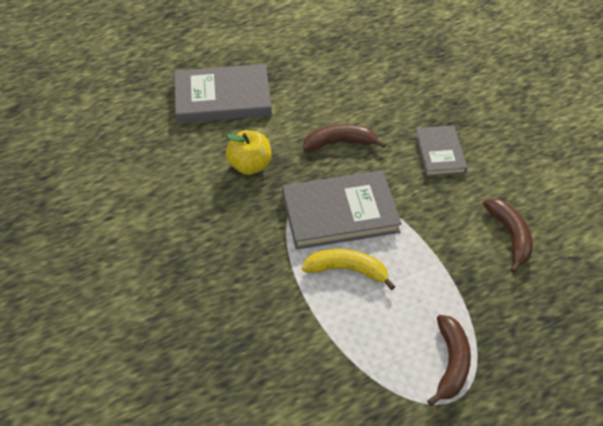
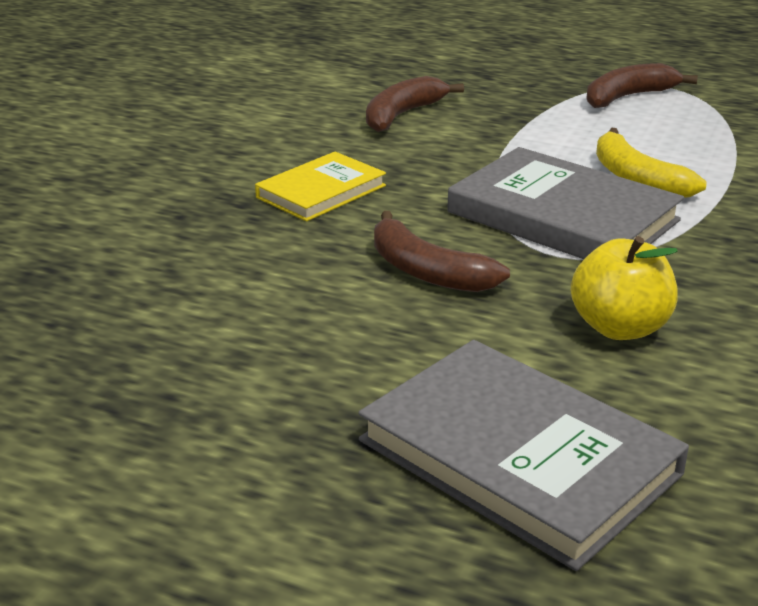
camera: 130 degrees left, 20 degrees down
grey book [415,125,467,176] -> yellow book [255,152,386,221]

